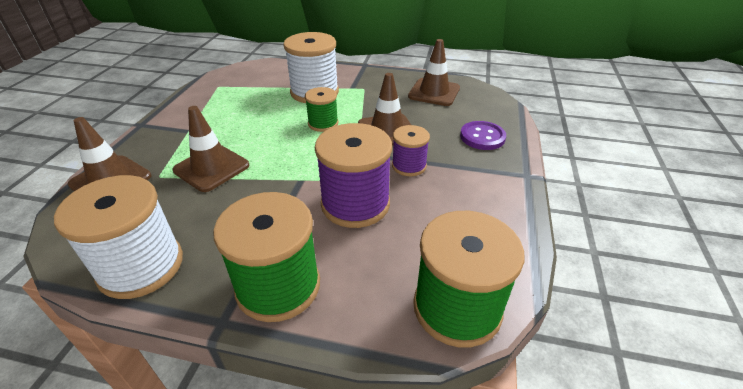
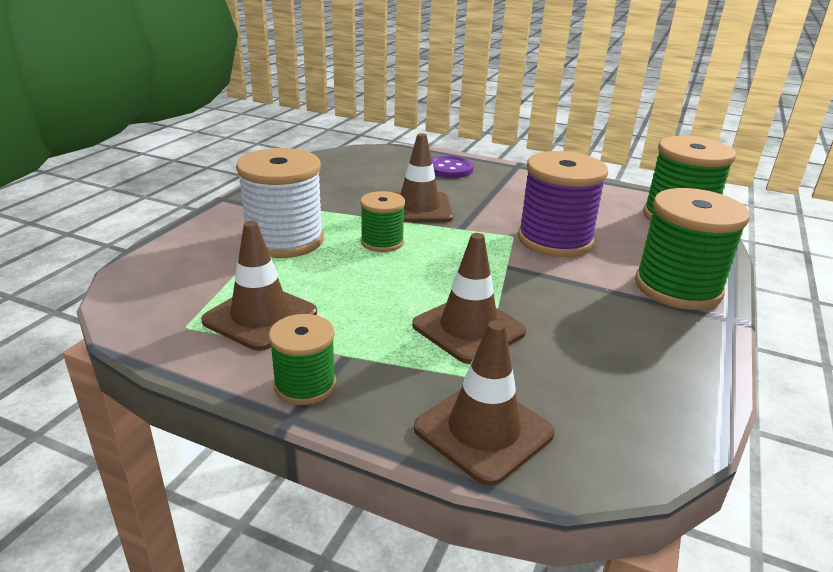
camera: 80 degrees left, 10 degrees down
white spool [54,175,183,299] -> none
purple spool [392,125,430,176] -> none
brown traffic cone [408,39,460,106] -> brown traffic cone moved to [201,221,317,351]
none -> green spool [269,314,336,405]

